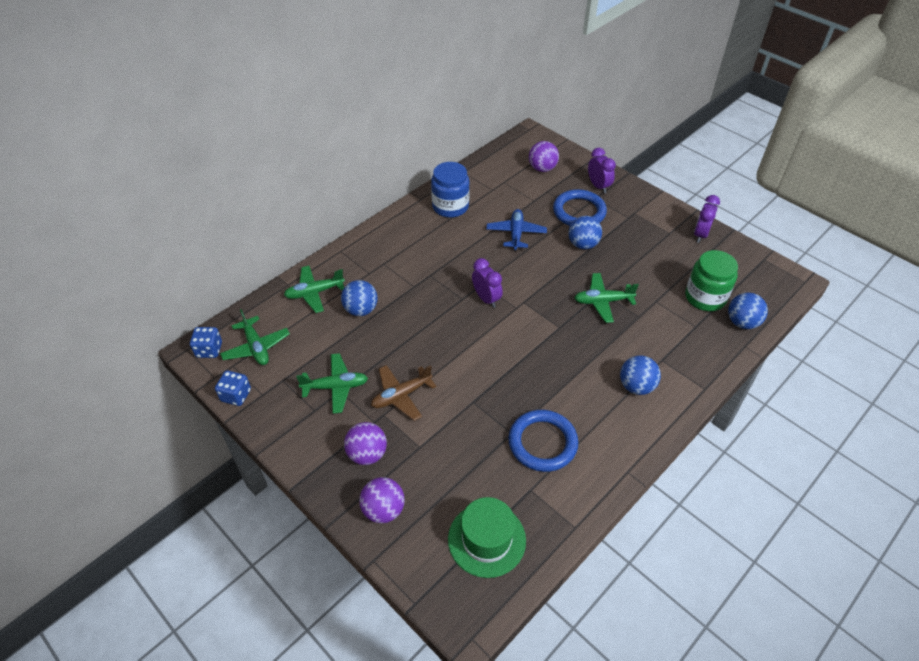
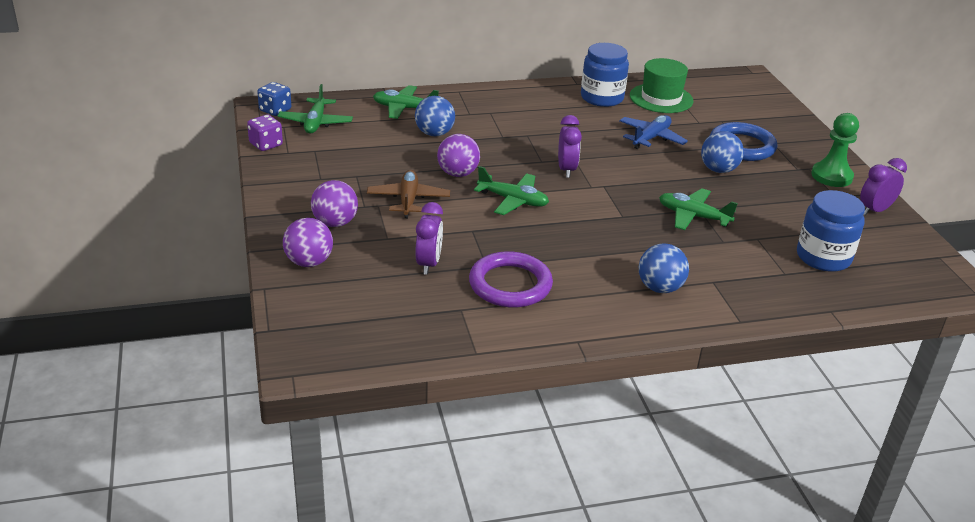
camera: 30 degrees right, 15 degrees down
blue dice [215,371,251,406] -> purple dice [247,115,283,151]
green plane [296,353,368,414] -> green plane moved to [474,166,549,215]
brown plane [371,365,437,421] -> brown plane turned 90 degrees clockwise [367,170,450,218]
green hat [448,497,526,578] -> green hat moved to [630,58,694,113]
blue ring [508,410,578,472] -> purple ring [469,251,553,308]
purple ball [529,141,559,172] -> purple ball moved to [437,134,480,177]
purple clock [588,148,616,193] -> purple clock moved to [415,202,443,275]
green jar [685,250,738,311] -> blue jar [797,190,865,272]
blue ball [728,293,768,329] -> none
none -> green pawn [811,113,859,187]

